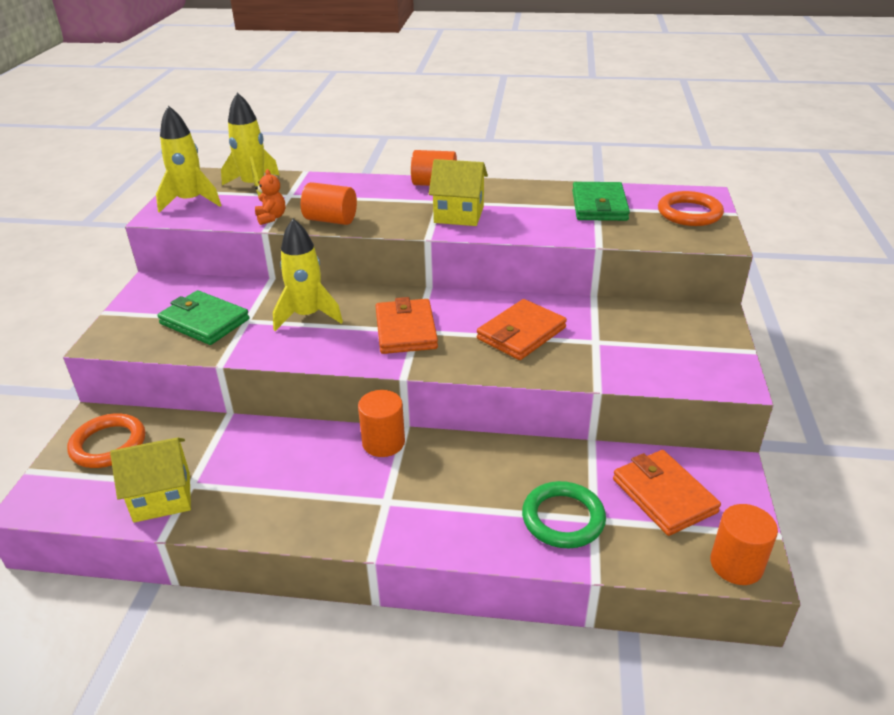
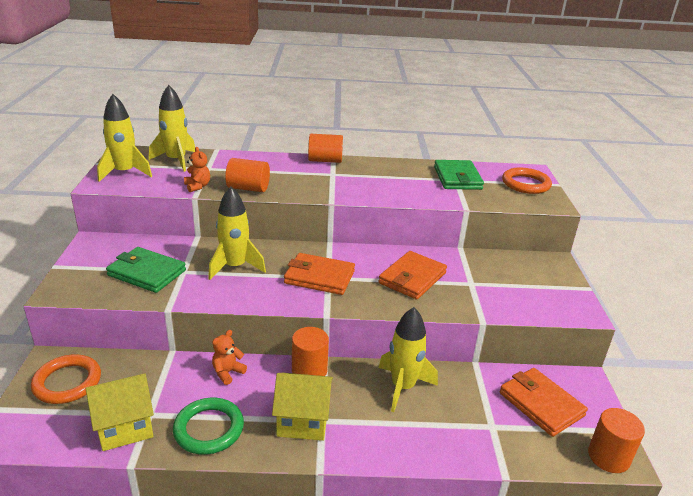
camera: 10 degrees left, 5 degrees down
orange wallet [376,297,438,354] -> orange wallet turned 60 degrees counterclockwise [284,253,355,295]
yellow house [429,159,488,226] -> yellow house moved to [272,373,333,441]
green ring [522,481,606,548] -> green ring moved to [173,398,244,455]
none -> orange teddy bear [212,330,247,385]
none -> yellow rocket [379,307,438,412]

